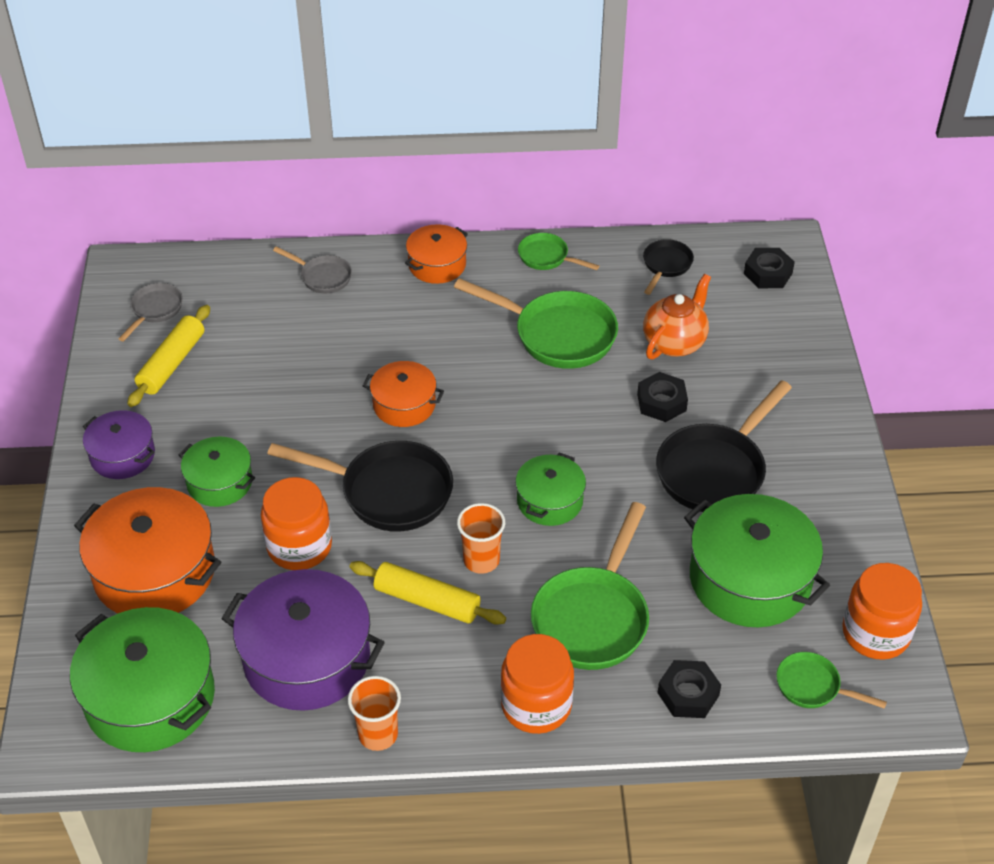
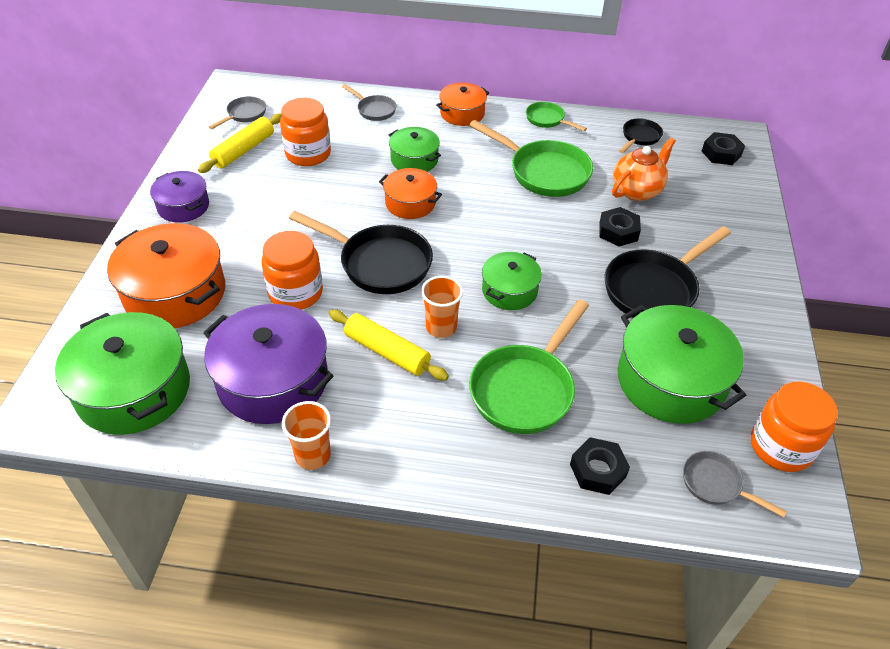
camera: 10 degrees right, 0 degrees up
green pot [178,437,255,507] -> green pot moved to [389,127,441,172]
orange jar [500,634,574,734] -> orange jar moved to [280,98,331,166]
green pan [776,652,887,709] -> grey pan [683,451,787,517]

